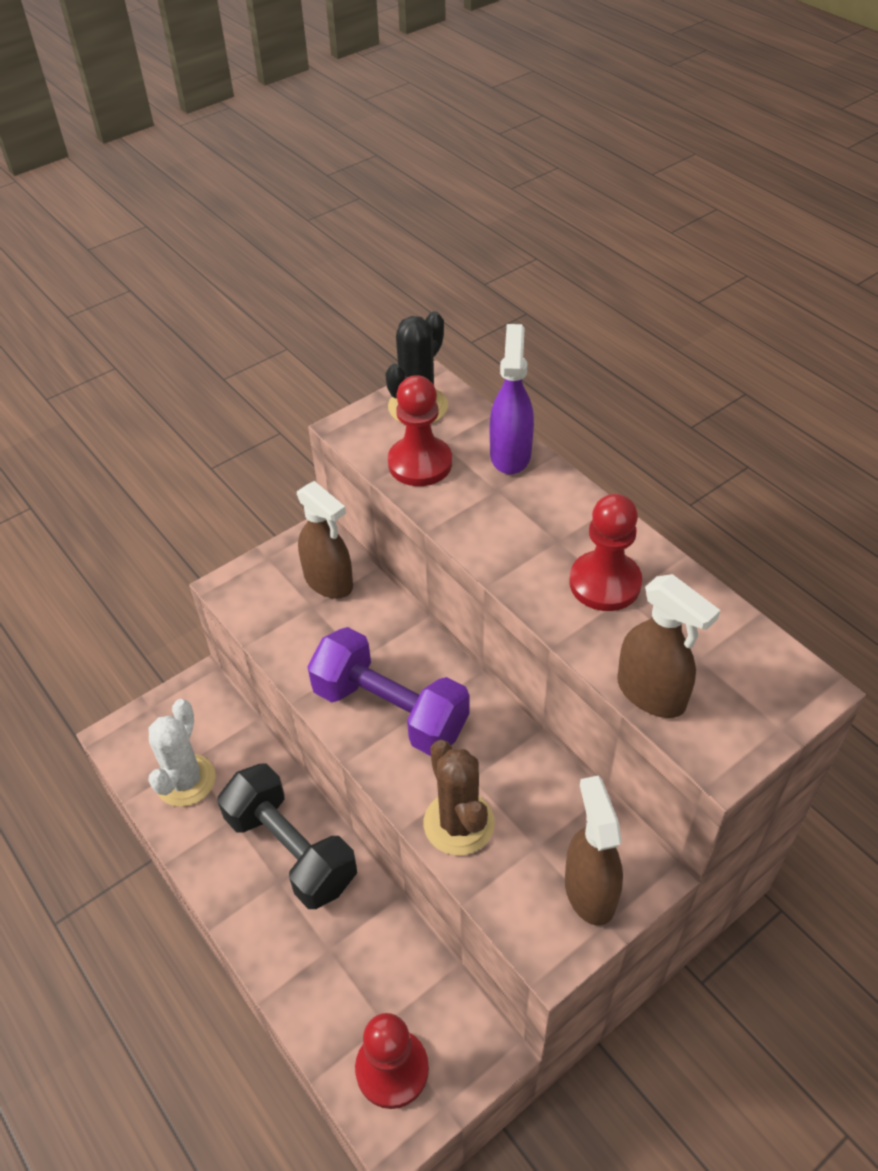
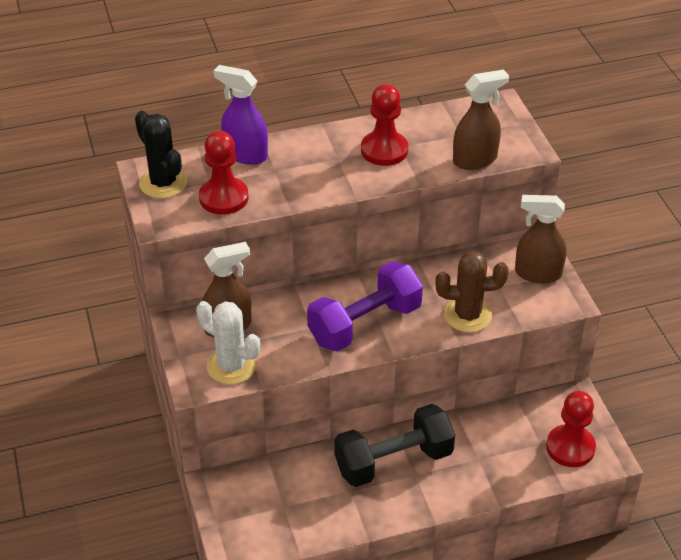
camera: 70 degrees left, 5 degrees down
white cactus [148,699,216,807] -> white cactus moved to [196,301,260,385]

